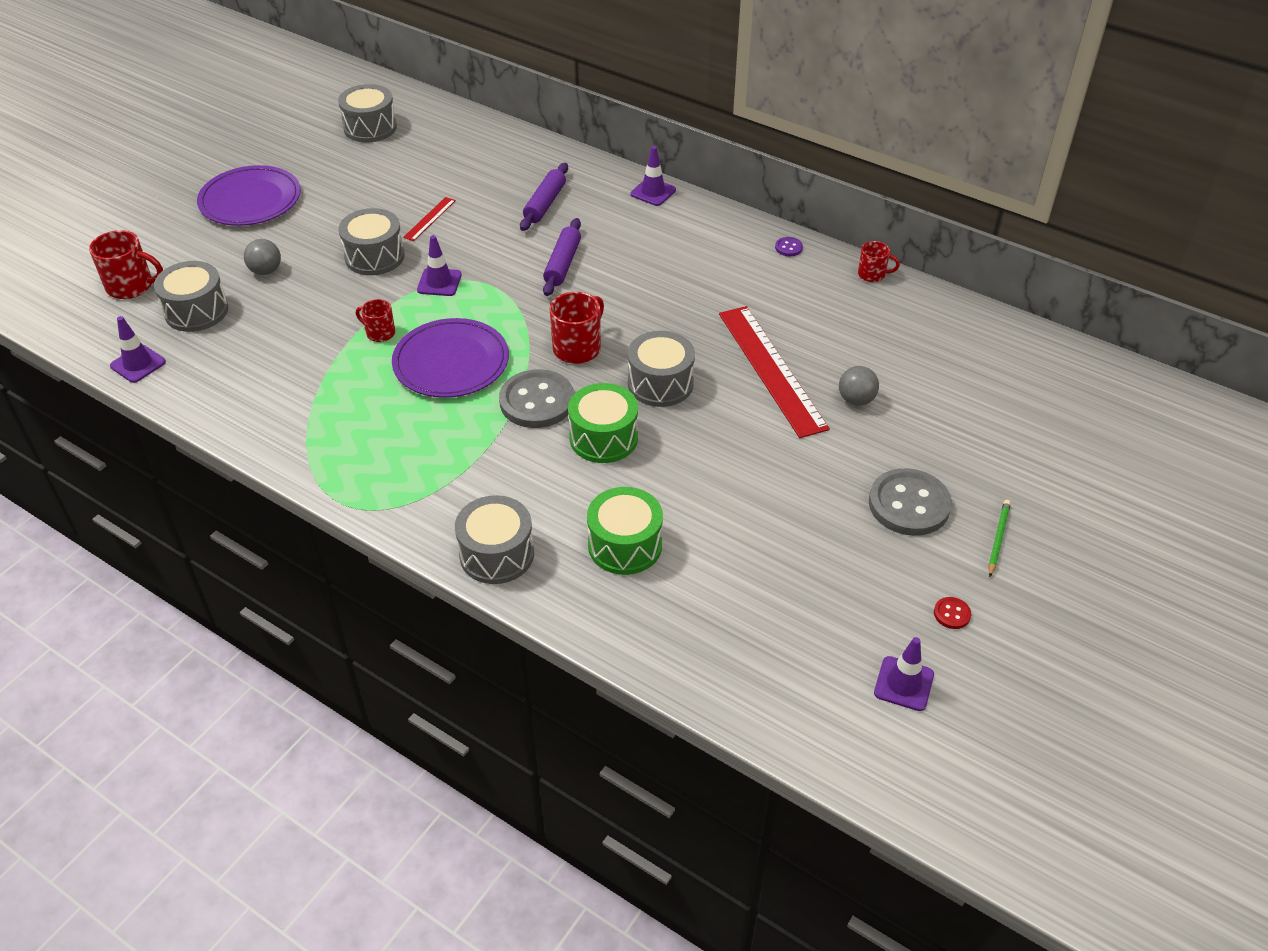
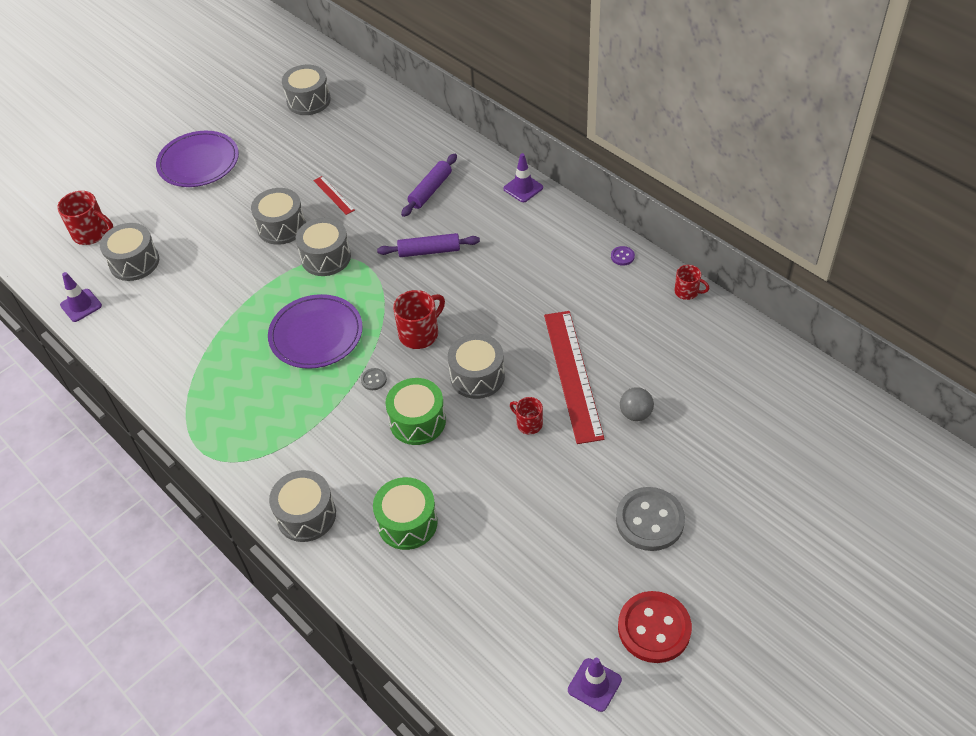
camera: 15 degrees right, 5 degrees up
grey ball [244,239,281,275] -> none
red mug [356,299,395,342] -> red mug moved to [510,397,543,435]
red ruler [403,197,456,241] -> red ruler turned 75 degrees counterclockwise [314,176,355,215]
purple traffic cone [417,235,462,296] -> grey drum [296,218,351,276]
grey button [499,369,574,428] -> grey button [361,368,387,390], size x0.42
purple rolling pin [543,218,581,296] -> purple rolling pin turned 60 degrees clockwise [377,233,480,257]
red button [934,597,971,629] -> red button [618,591,692,663], size x2.39
green pencil [988,500,1011,577] -> none

